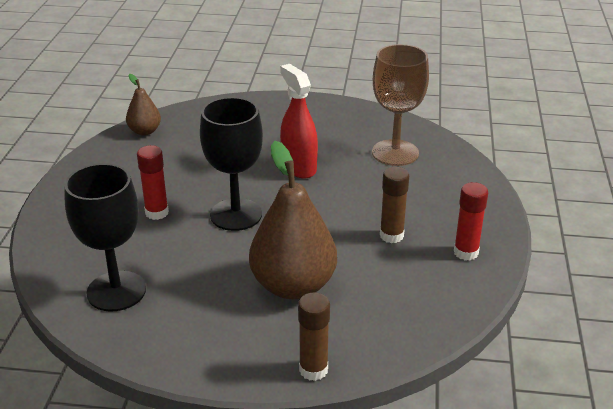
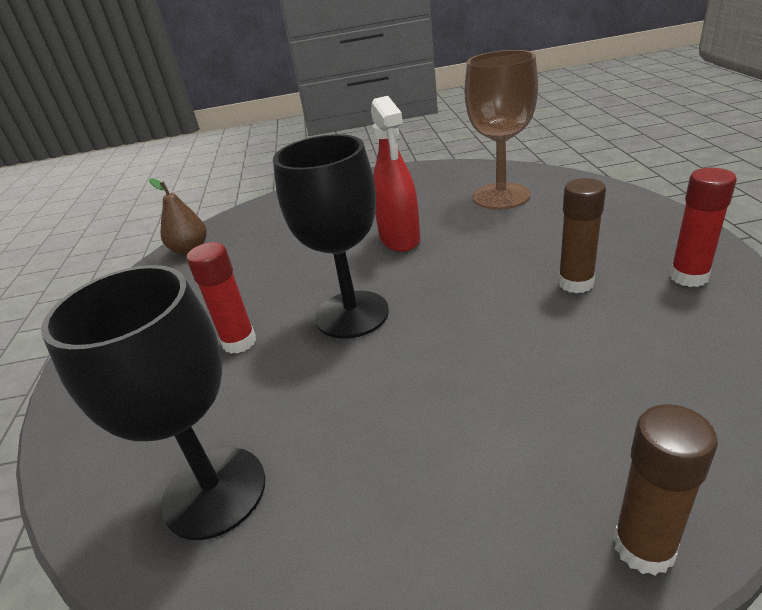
camera: 10 degrees left, 0 degrees up
brown pear [249,141,337,299] -> none
red spray bottle [280,64,318,178] -> red spray bottle turned 150 degrees counterclockwise [371,96,420,252]

